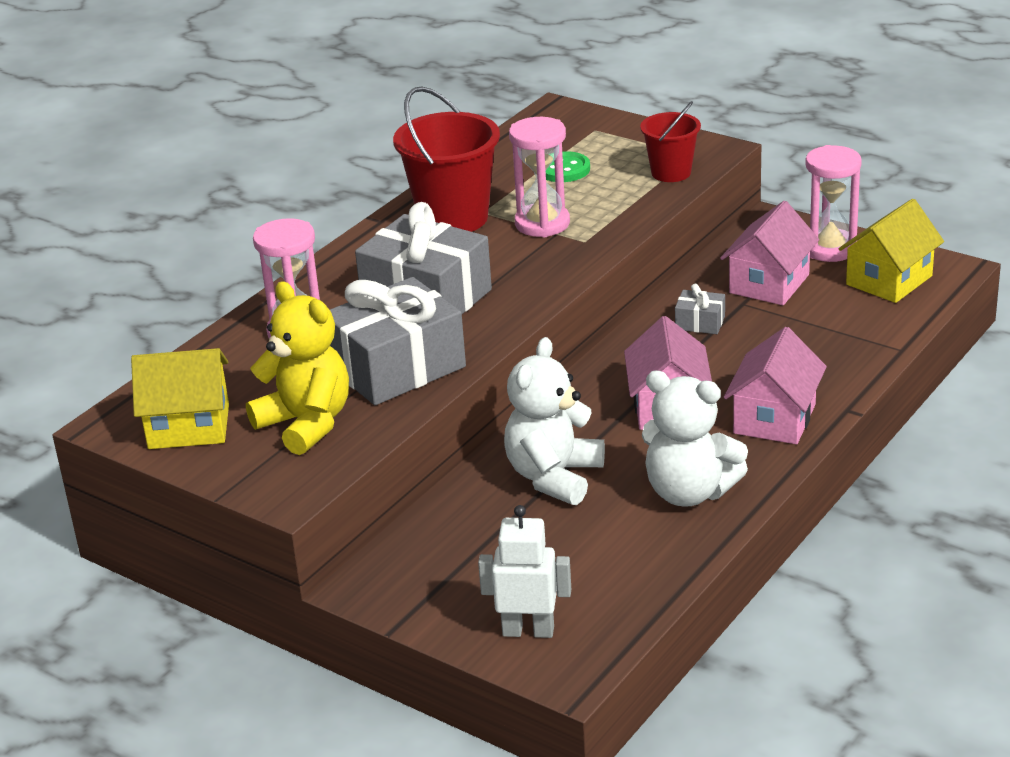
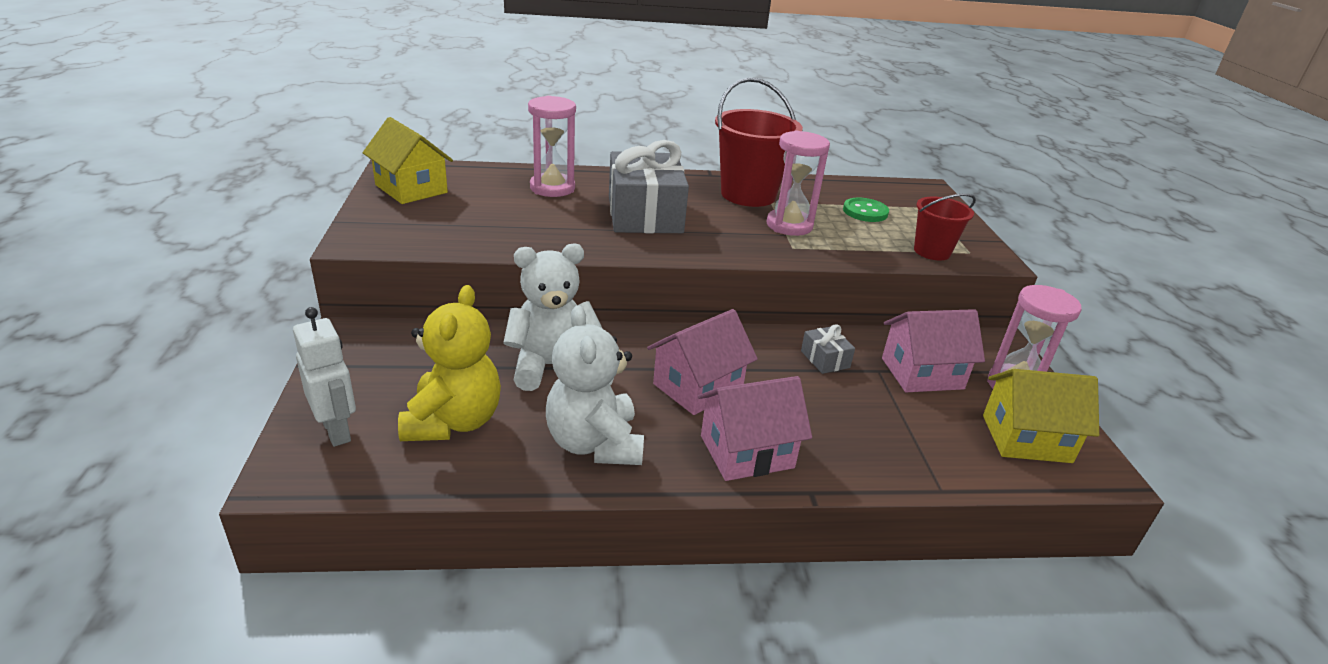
camera: 45 degrees right, 0 degrees up
yellow teddy bear [246,281,349,455] -> yellow teddy bear moved to [398,285,501,441]
grey gift [330,277,466,405] -> none

